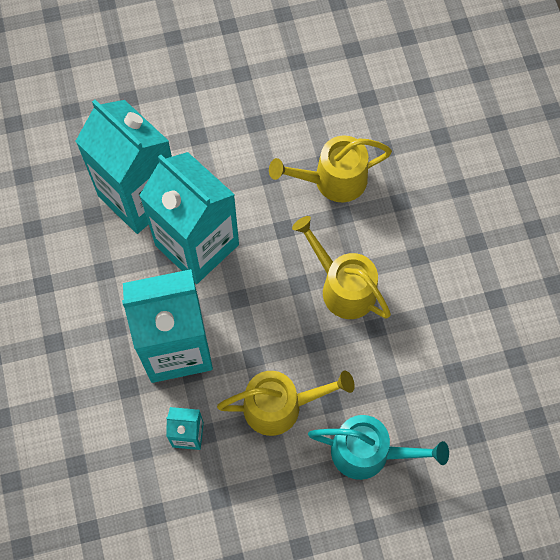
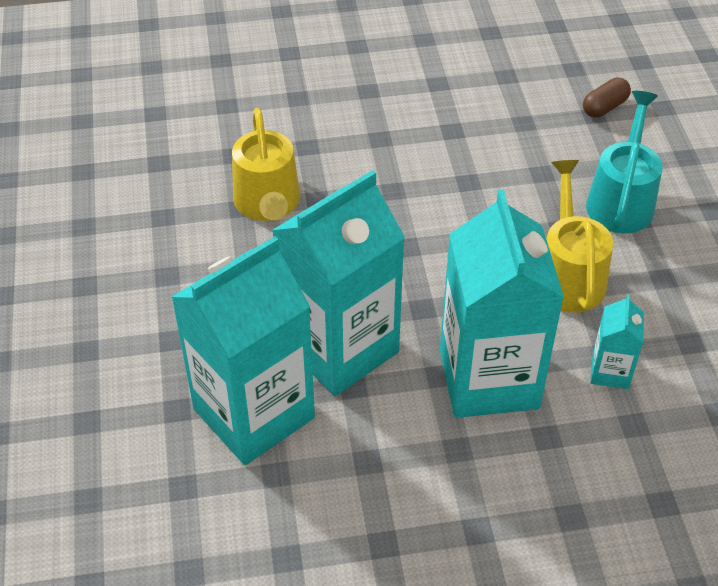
camera: 85 degrees left, 20 degrees down
yellow watering can [292,216,391,319] -> none
none -> brown capsule [583,77,631,118]

